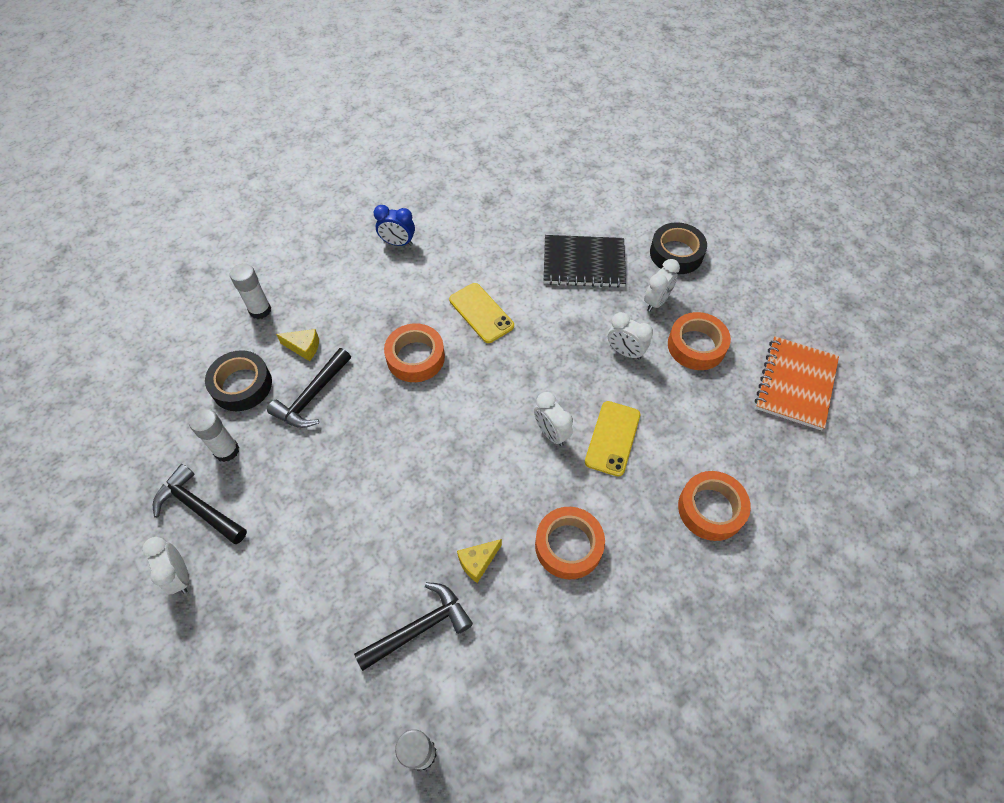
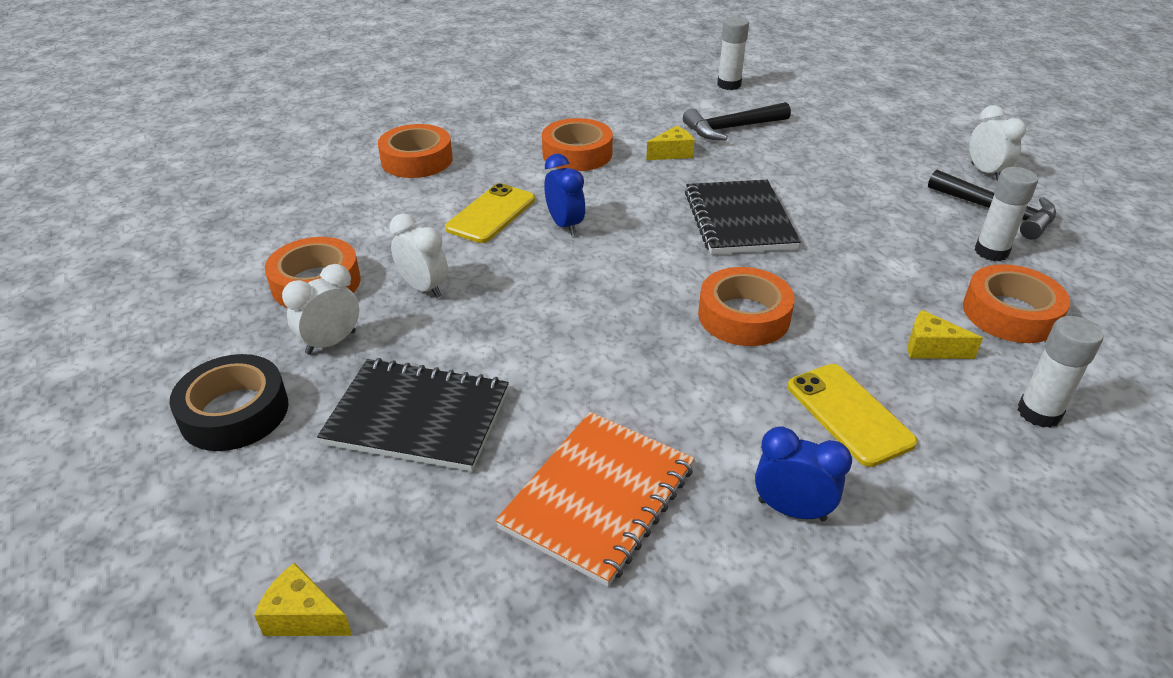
camera: 170 degrees left, 20 degrees down
black tape [205,350,272,411] -> orange tape [963,264,1070,343]
black hammer [267,348,351,428] -> none
yellow phone [449,283,514,343] -> yellow phone moved to [787,364,918,467]
white clock [534,392,573,446] -> blue clock [544,154,585,236]
orange notebook [755,336,839,430] -> orange notebook moved to [495,412,695,587]
none -> yellow cheese [254,563,352,636]
none -> black notebook [685,180,801,254]

